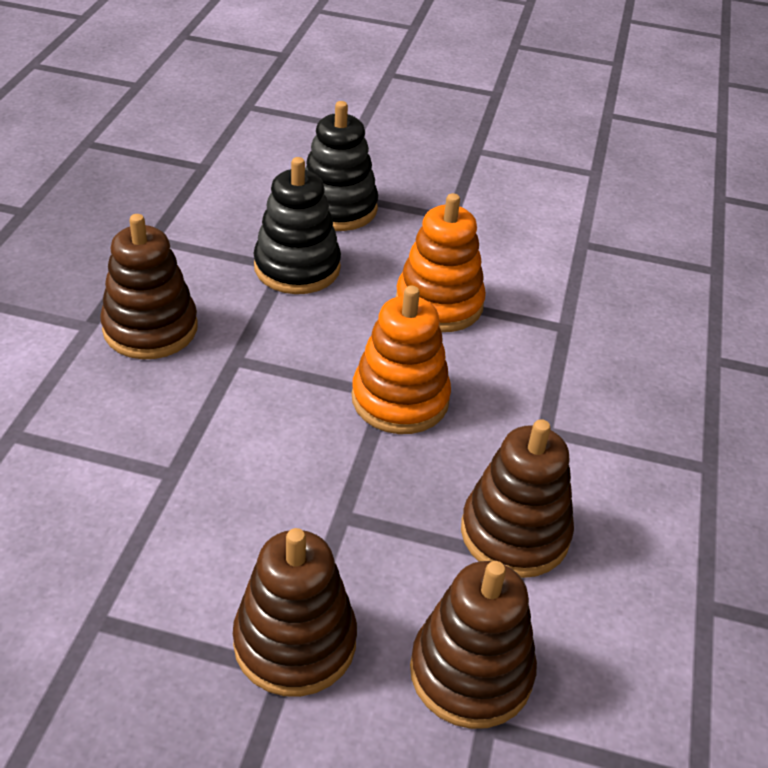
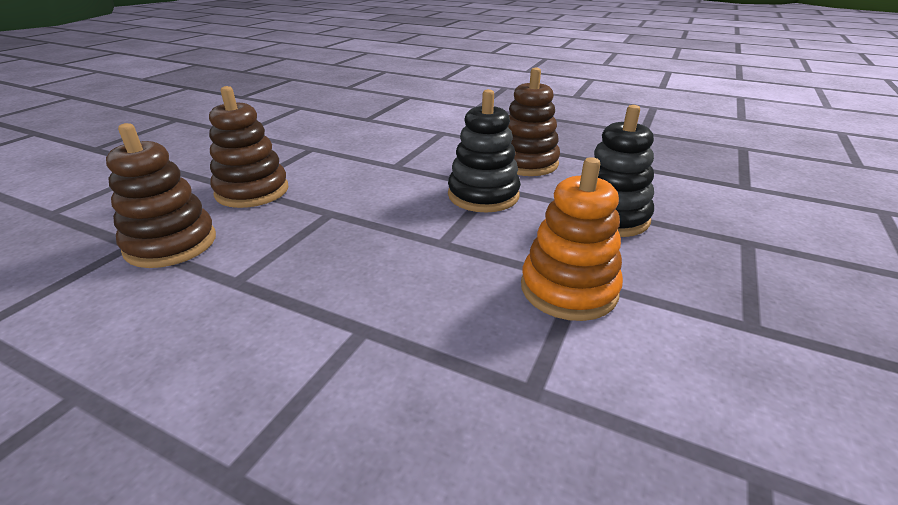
camera: 105 degrees right, 10 degrees down
black stacking toy [305,101,378,231] -> black stacking toy moved to [448,89,521,212]
orange stacking toy [352,286,451,434] -> none
brown stacking toy [461,419,574,578] -> none

